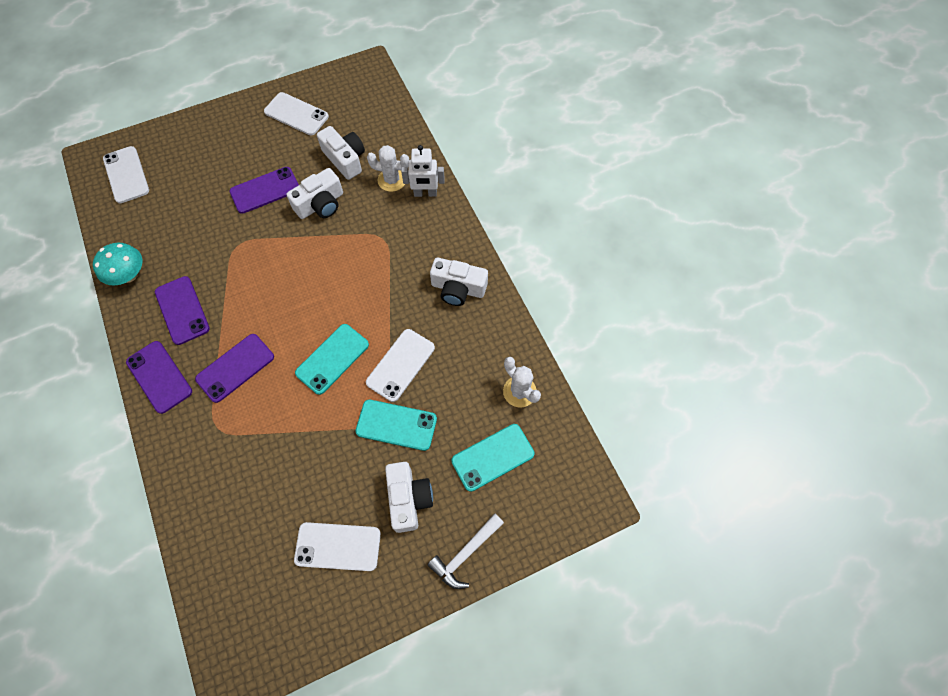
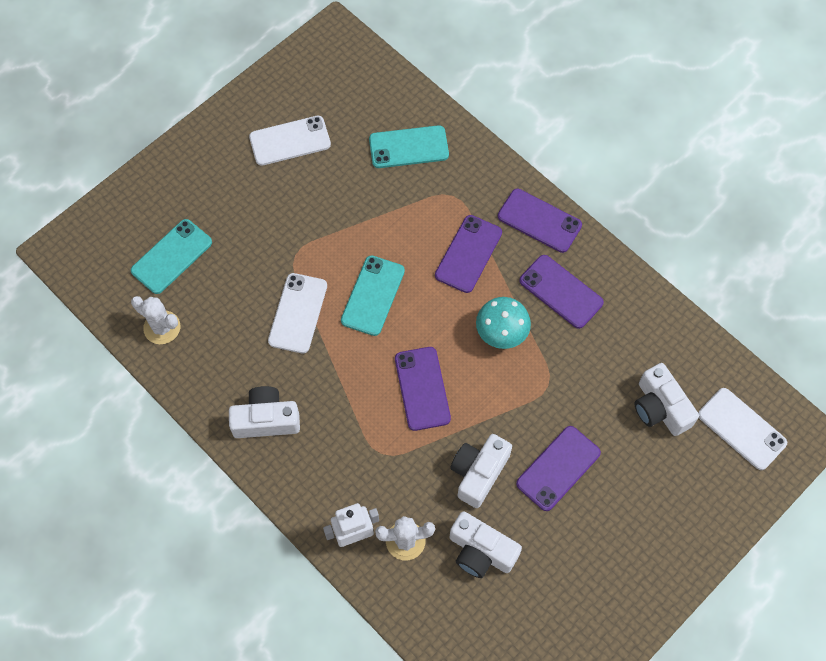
camera: 160 degrees right, 0 degrees up
turquoise mushroom [93,243,142,286] -> turquoise mushroom moved to [476,297,531,349]
white phone [264,92,329,135] -> none
turquoise phone [355,400,437,451] -> turquoise phone moved to [369,125,449,168]
white camera [385,462,433,533] -> white camera moved to [634,363,699,436]
white hammer [428,513,504,589] -> none
none -> purple phone [395,347,451,431]

